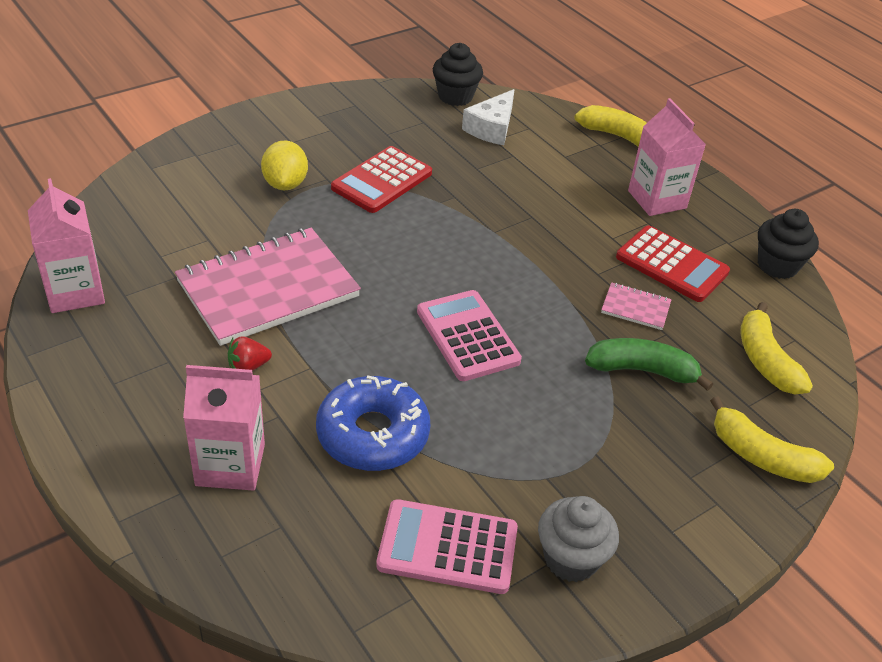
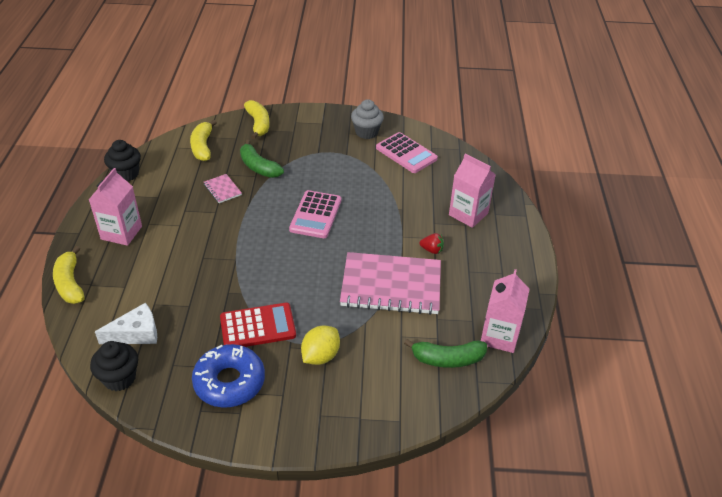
camera: 140 degrees left, 0 degrees up
blue donut [316,375,430,471] -> blue donut moved to [192,344,265,408]
red calculator [616,226,730,302] -> none
yellow banana [741,302,813,395] -> yellow banana turned 150 degrees clockwise [190,120,217,161]
none -> green banana [404,339,487,368]

